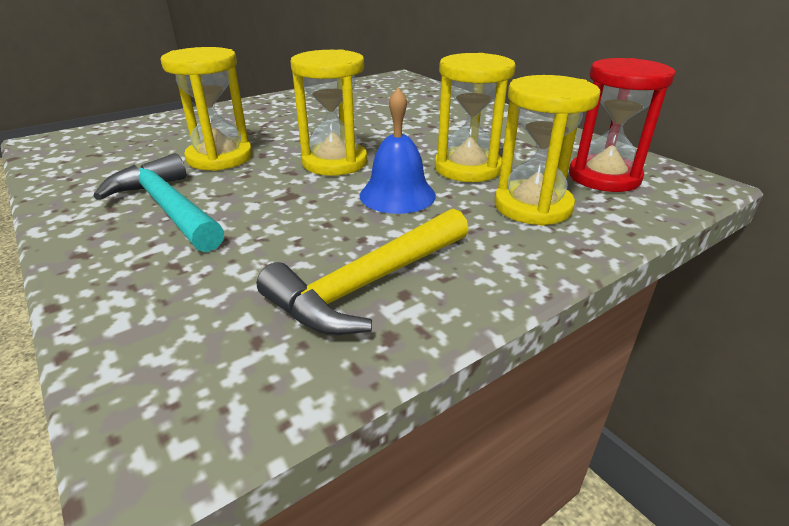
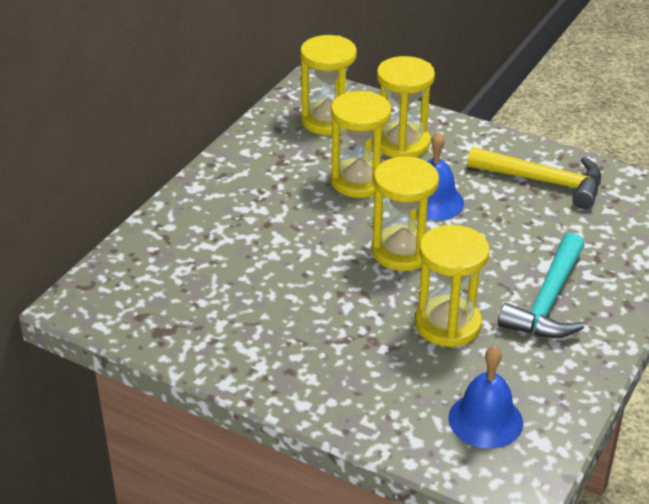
camera: 115 degrees left, 5 degrees up
red hourglass [569,58,675,192] -> yellow hourglass [300,35,357,135]
none -> blue bell [448,346,523,449]

